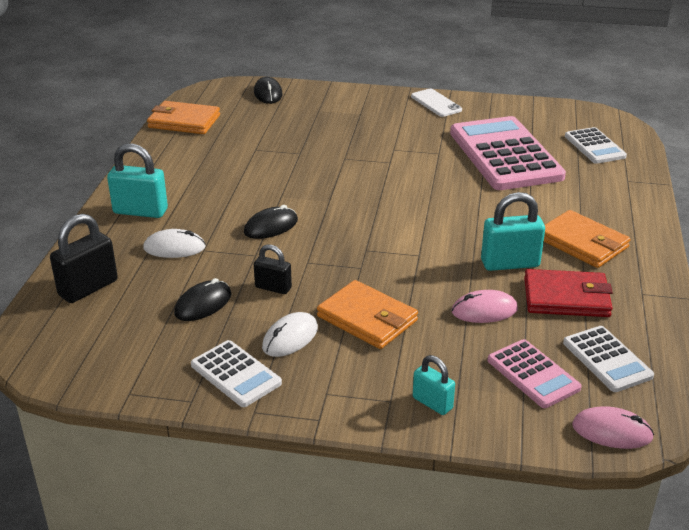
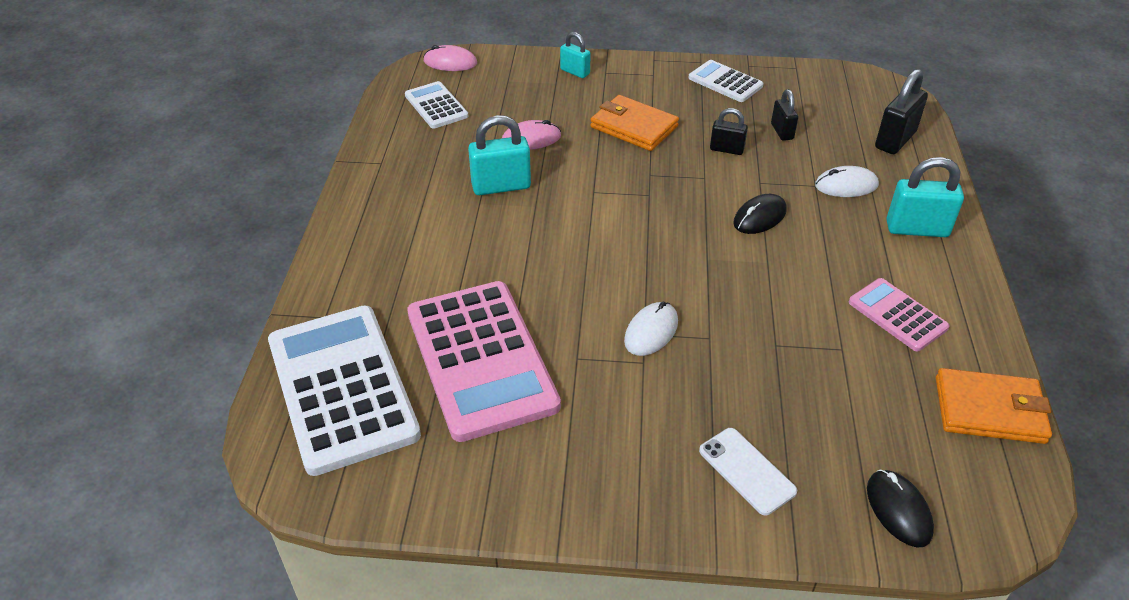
camera: 175 degrees right, 10 degrees up
black mouse [174,278,231,321] -> black padlock [771,89,798,141]
white mouse [262,312,318,357] -> white mouse moved to [624,302,678,356]
white phone [411,89,462,117] -> white phone moved to [699,428,798,516]
pink calculator [488,339,582,408] -> pink calculator moved to [849,278,950,351]
red wallet [524,269,613,317] -> none
orange wallet [544,210,631,268] -> none
white calculator [565,127,627,164] -> white calculator [268,306,421,476], size x2.00

